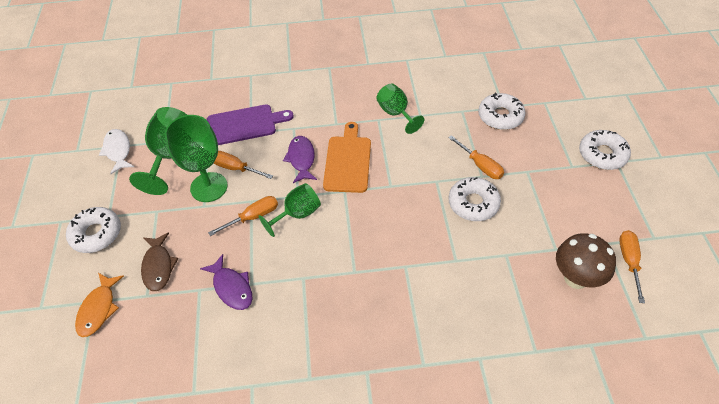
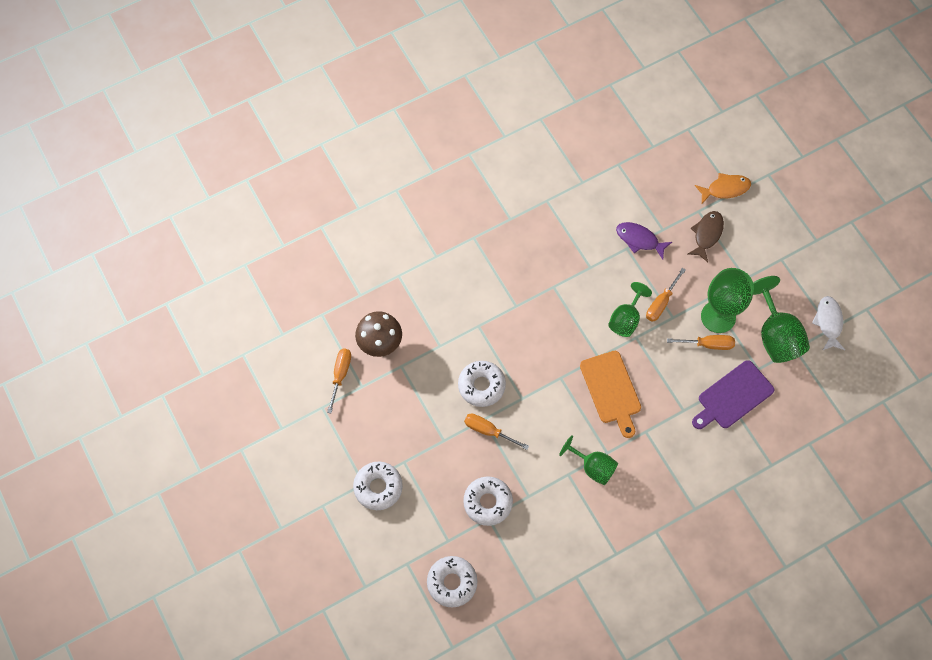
camera: 155 degrees right, 15 degrees up
white donut [66,207,121,253] -> white donut moved to [427,556,478,607]
orange fish [75,273,124,337] -> orange fish turned 90 degrees clockwise [695,173,751,204]
white fish [99,129,134,174] -> white fish turned 135 degrees counterclockwise [812,296,845,350]
brown fish [141,232,178,291] -> brown fish turned 60 degrees clockwise [688,211,724,262]
purple fish [283,136,317,183] -> none
orange screwdriver [619,230,645,303] -> orange screwdriver turned 150 degrees counterclockwise [327,349,351,413]

